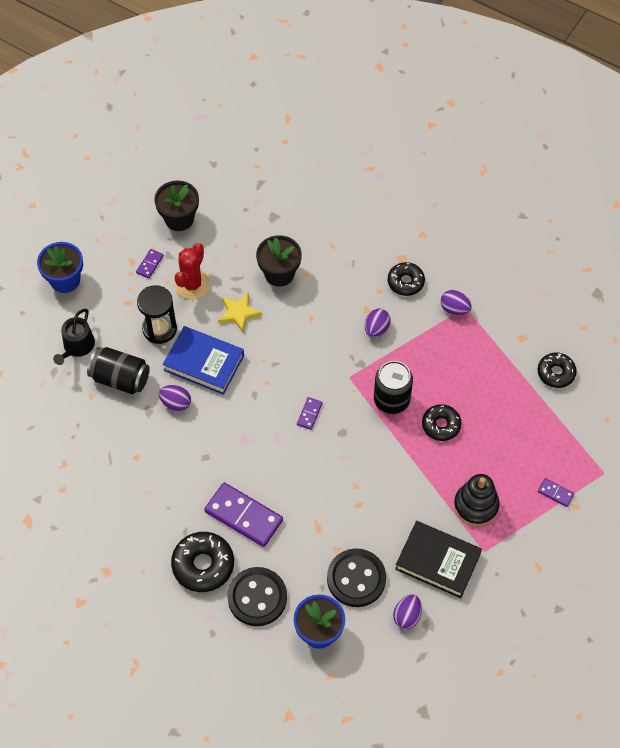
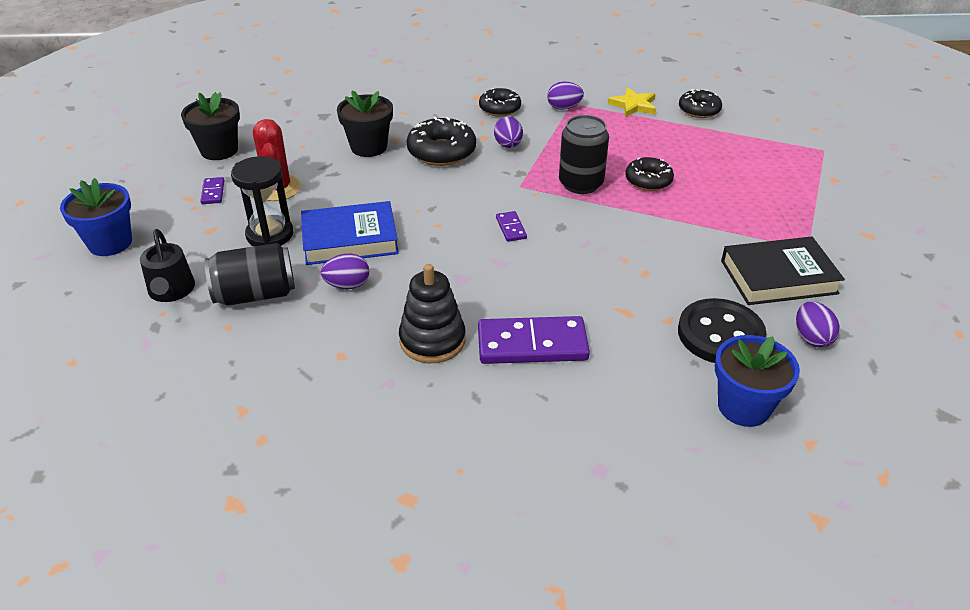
camera: 35 degrees left, 20 degrees down
black donut [171,532,234,592] -> black donut moved to [407,117,476,166]
yellow star [218,292,262,333] -> yellow star moved to [608,87,656,117]
black button [227,567,287,626] -> none
black stacking toy [454,474,500,527] -> black stacking toy moved to [399,264,466,363]
purple domino [538,478,574,507] -> none

